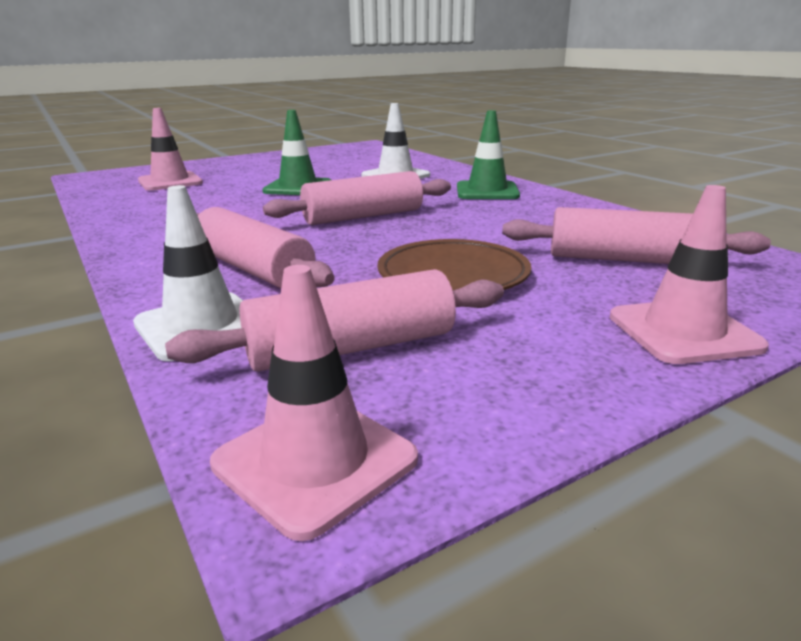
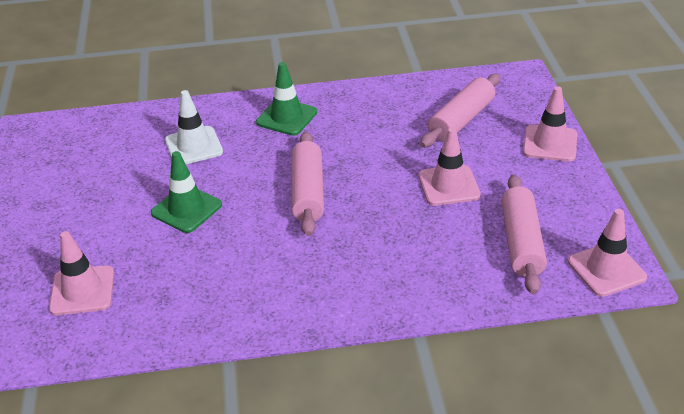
camera: 65 degrees left, 15 degrees up
white traffic cone [133,185,243,361] -> none
pink rolling pin [197,207,335,288] -> none
brown plate [377,239,531,290] -> pink traffic cone [419,127,481,206]

